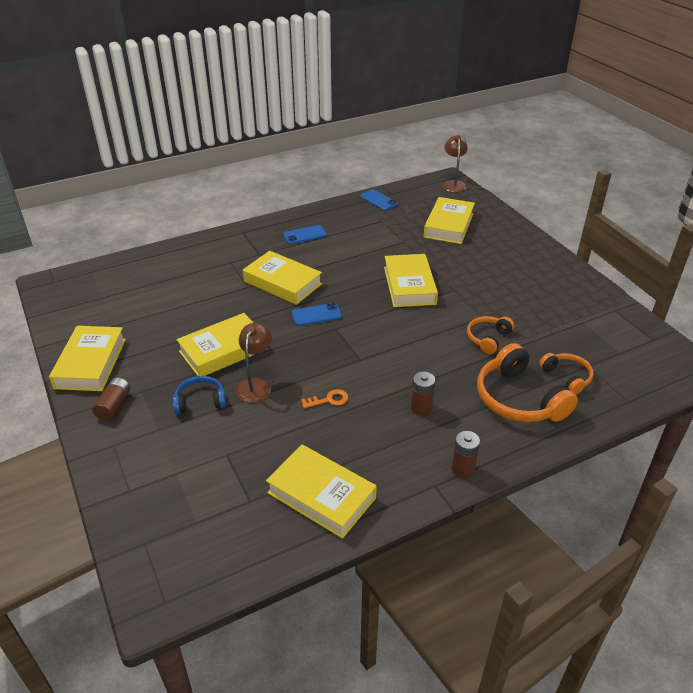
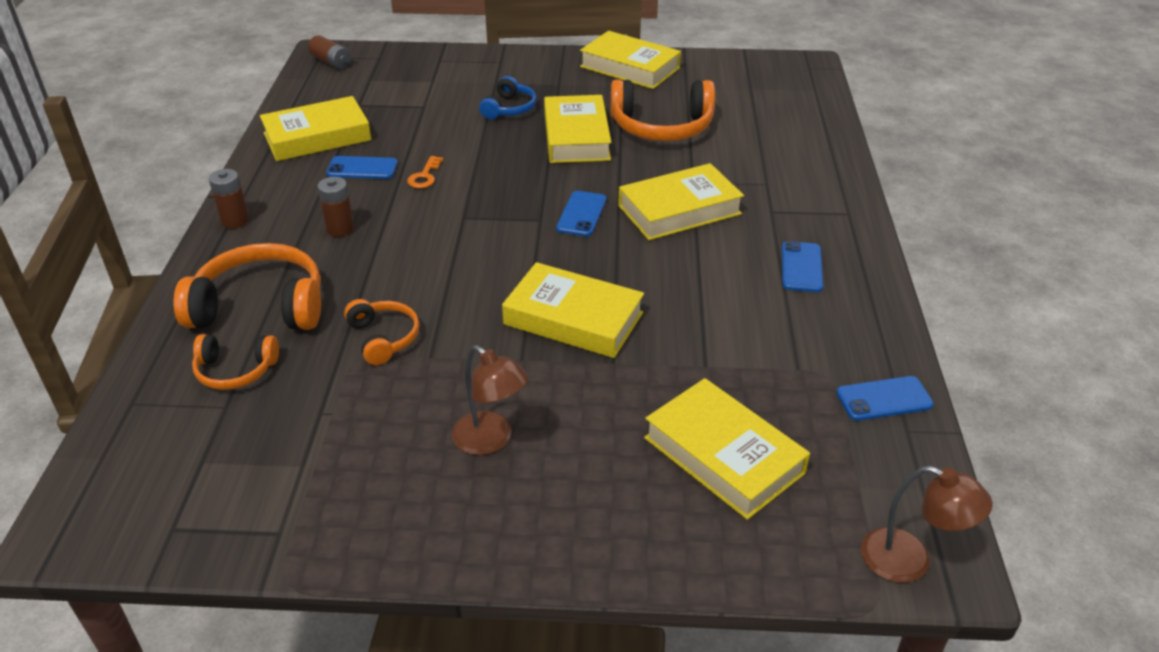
camera: 120 degrees right, 0 degrees up
brown battery [92,377,130,421] -> brown battery moved to [308,35,351,69]
brown lamp [236,323,272,403] -> brown lamp moved to [452,345,529,455]
none -> blue phone [326,156,398,179]
none -> orange headphones [611,79,715,141]

